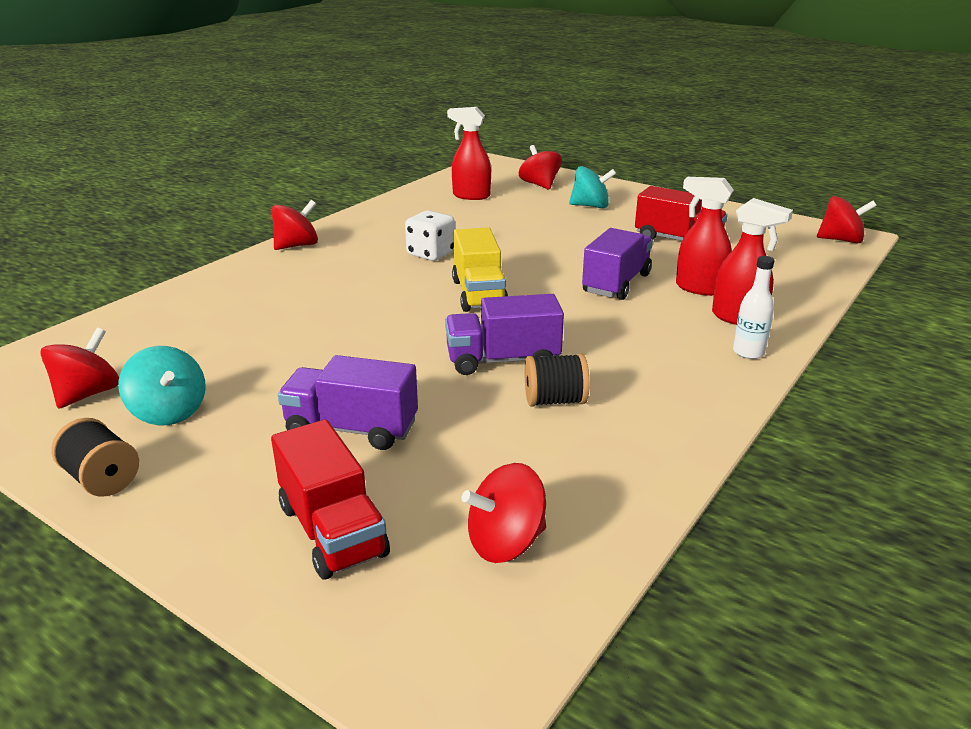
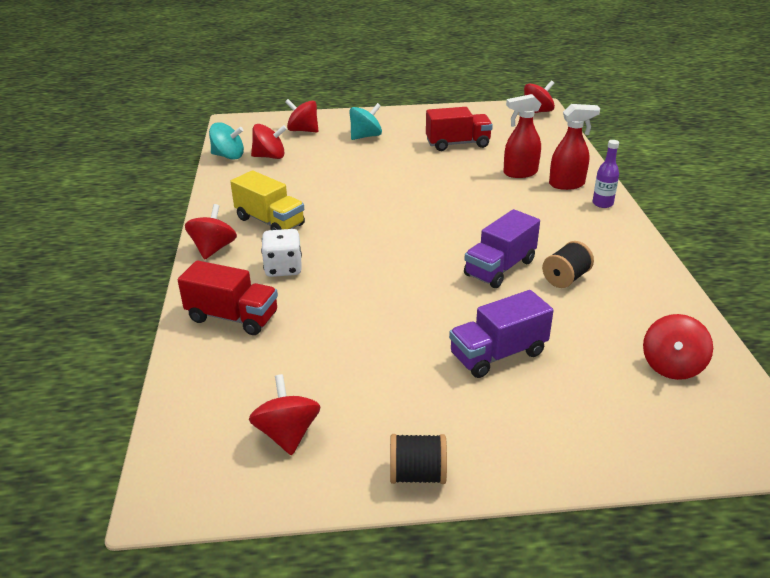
camera: 40 degrees left, 5 degrees up
turquoise spinning top [119,346,206,425] -> turquoise spinning top moved to [209,122,244,160]
red truck [271,419,390,580] -> red truck moved to [178,260,278,335]
white dice [405,211,455,261] -> white dice moved to [261,229,302,277]
red spray bottle [447,107,491,200] -> red spinning top [251,124,287,159]
yellow truck [452,227,508,312] -> yellow truck moved to [230,170,305,230]
purple truck [582,228,653,300] -> none
white bottle [733,256,775,359] -> purple bottle [593,140,619,208]

